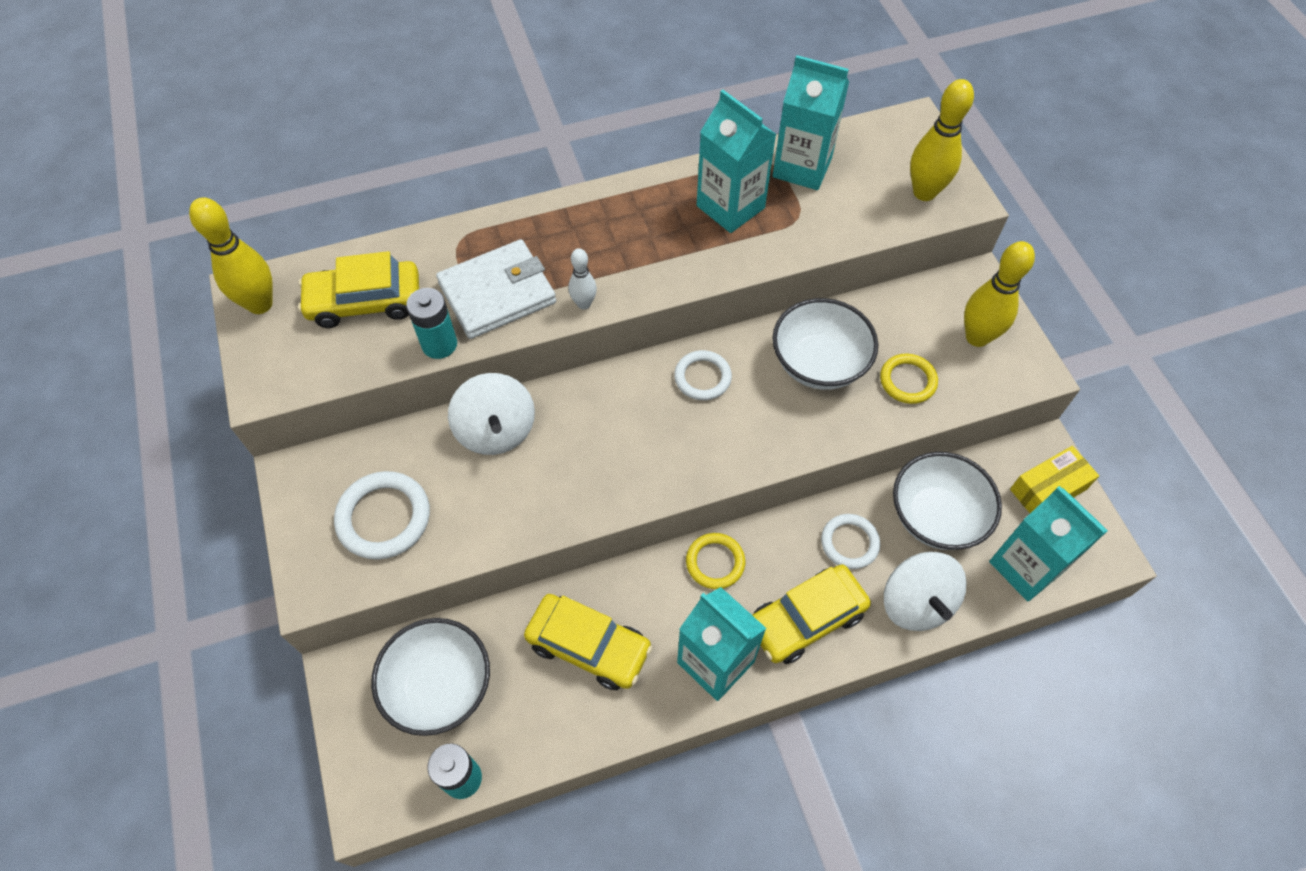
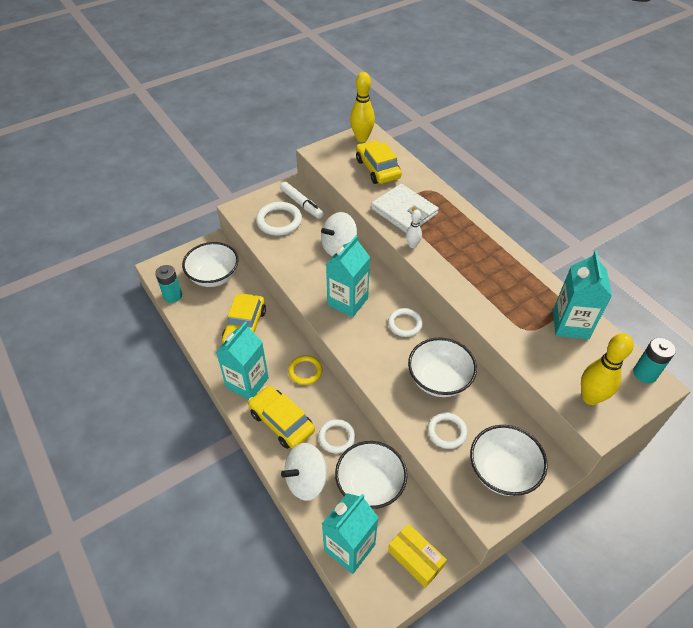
camera: 75 degrees right, 10 degrees down
turquoise battery [406,288,457,359] -> turquoise battery moved to [633,338,676,383]
turquoise carton [697,90,777,233] -> turquoise carton moved to [326,235,370,317]
yellow ring [880,354,938,404] -> white ring [428,413,467,449]
yellow bowling pin [964,241,1035,347] -> white bowl [470,425,548,496]
none -> white marker [280,182,324,219]

